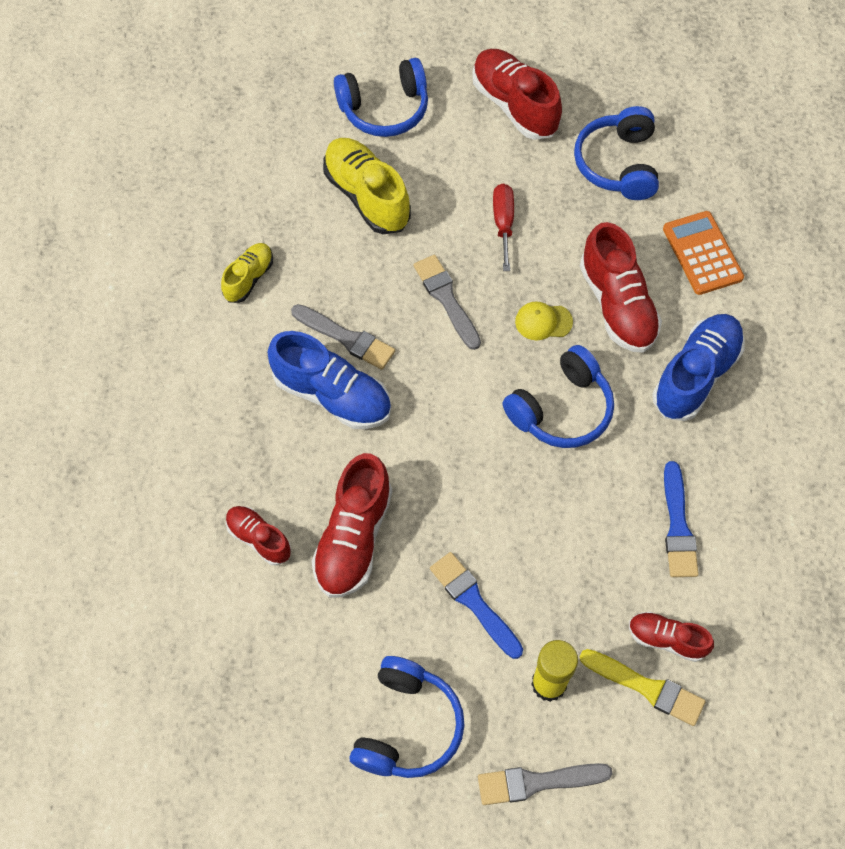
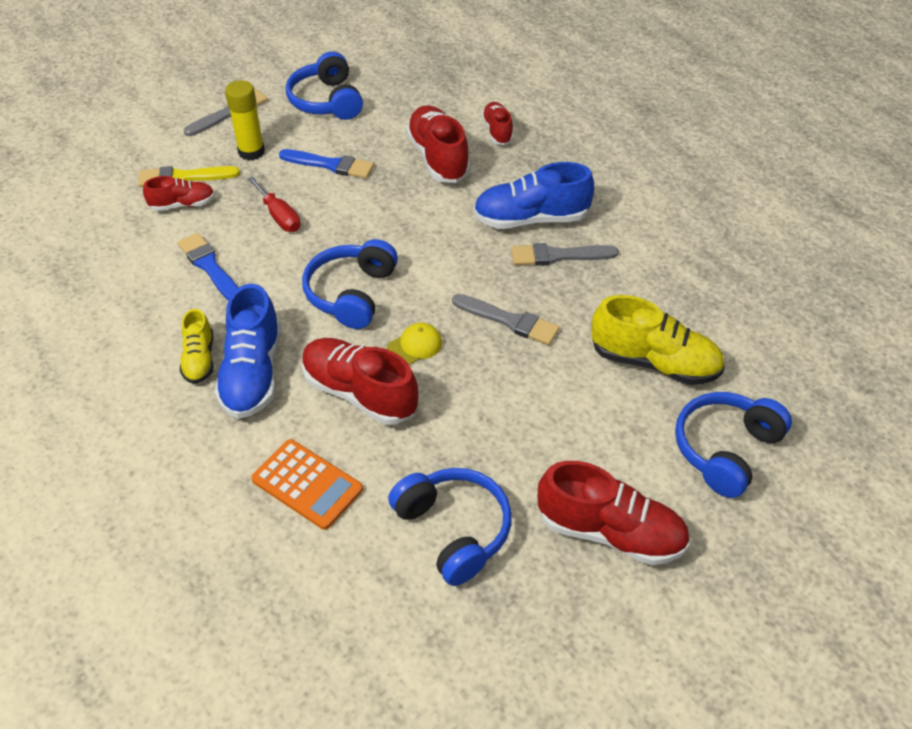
camera: 145 degrees right, 15 degrees down
yellow shoe [221,243,273,303] -> yellow shoe moved to [180,309,214,384]
red shoe [226,506,291,566] -> red shoe turned 105 degrees counterclockwise [482,102,513,145]
red screwdriver [493,184,514,271] -> red screwdriver moved to [247,176,300,232]

